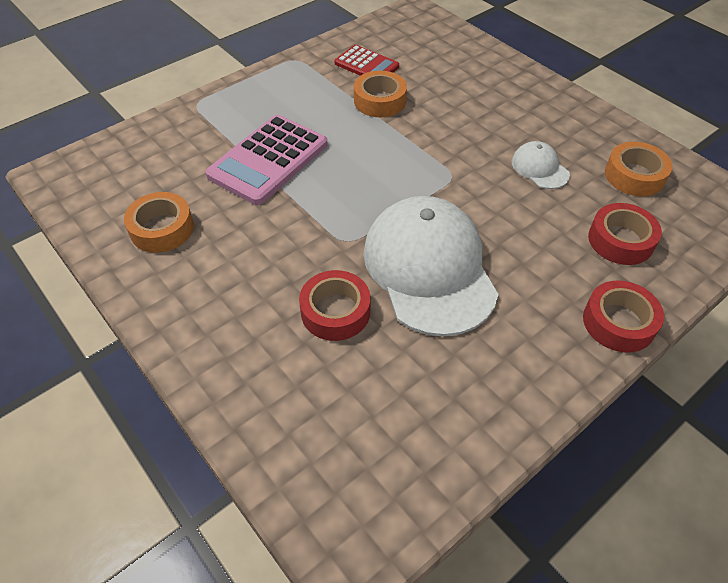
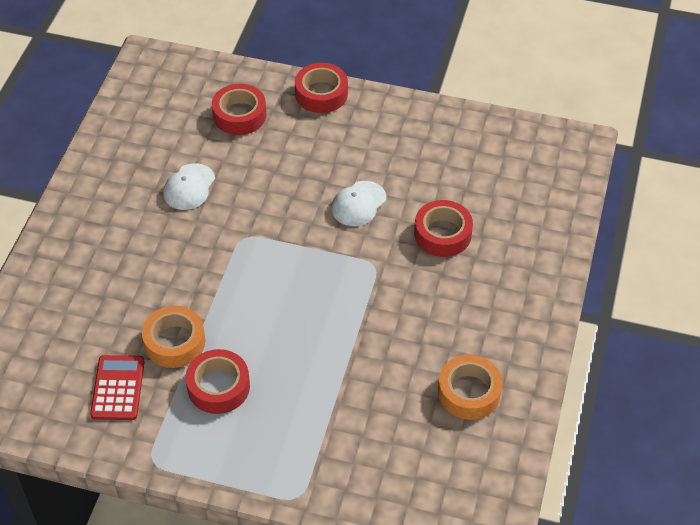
camera: 125 degrees left, 0 degrees up
pink calculator [205,115,328,205] -> none
white cap [363,196,499,337] -> white cap [331,181,386,226], size x0.44
orange tape [605,142,673,196] -> none
none -> red tape [186,349,250,414]

